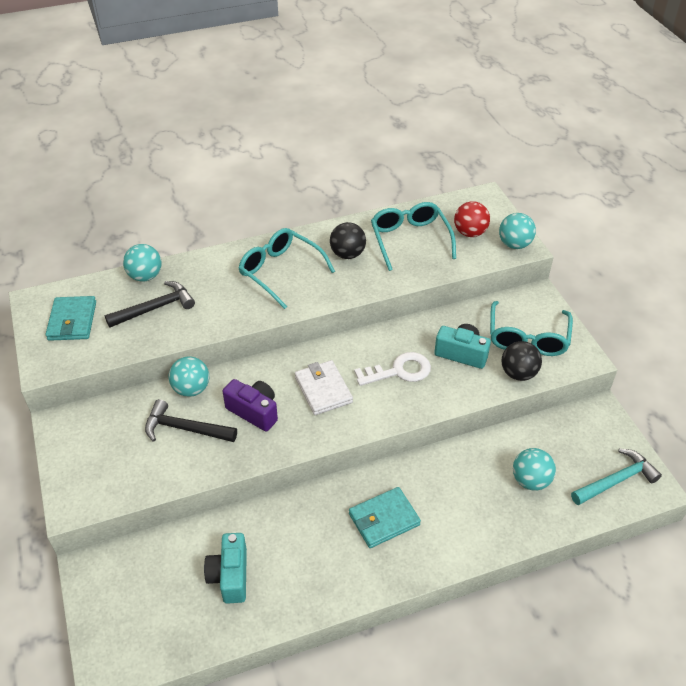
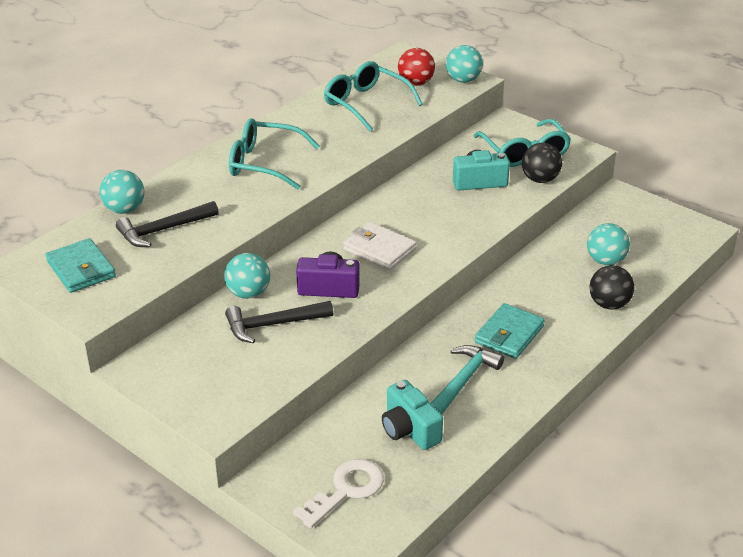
camera: 30 degrees left, 10 degrees down
black hammer [105,281,195,328] -> black hammer turned 150 degrees counterclockwise [116,201,219,247]
black ball [330,222,366,259] -> black ball moved to [589,265,635,310]
white key [354,352,431,386] -> white key moved to [293,459,384,528]
turquoise hammer [571,448,662,505] -> turquoise hammer moved to [431,345,504,414]

